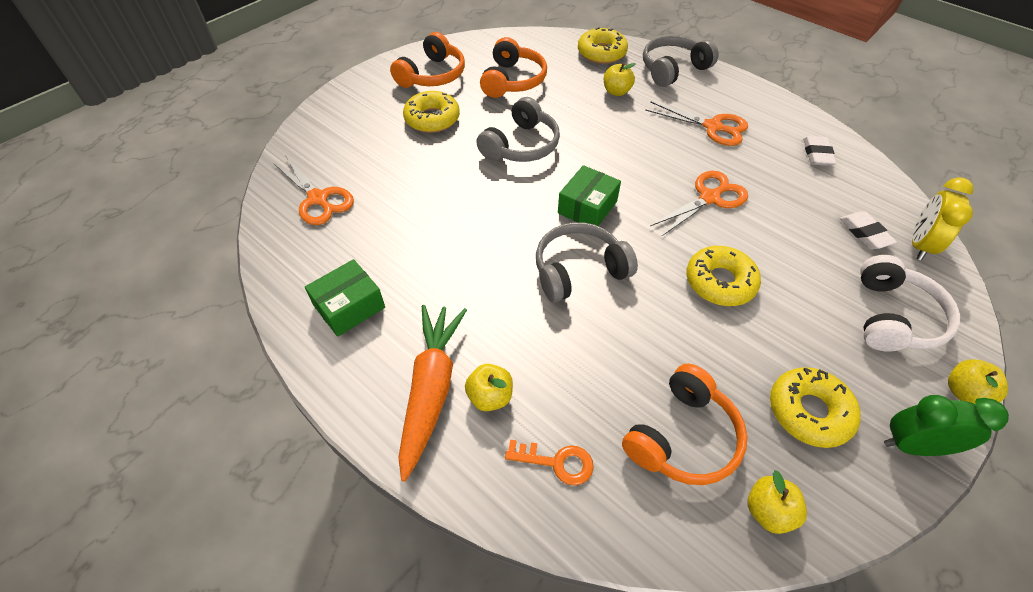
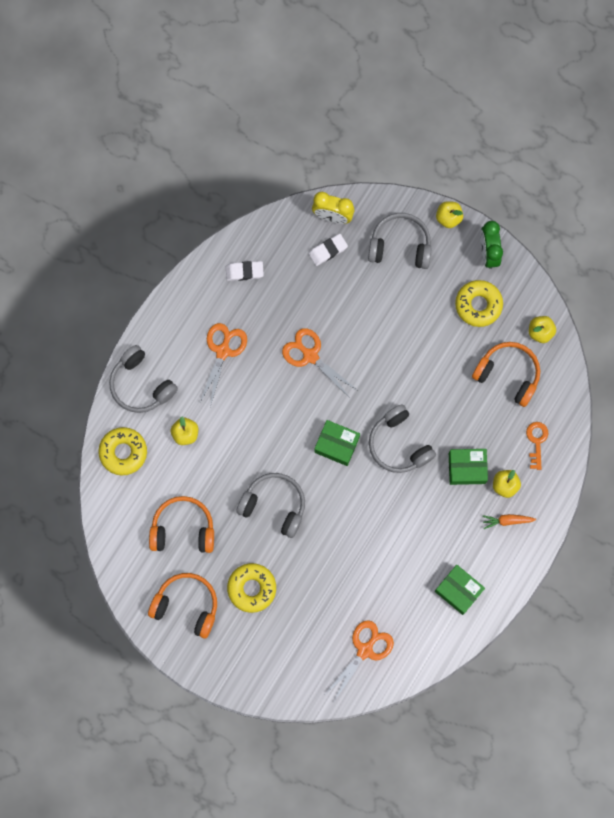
camera: 100 degrees left, 25 degrees up
orange carrot [398,305,467,482] -> orange carrot [482,514,536,529], size x0.47
yellow donut [686,246,761,306] -> none
white headphones [860,255,960,352] -> grey headphones [368,213,432,269]
none -> green box [449,449,488,485]

